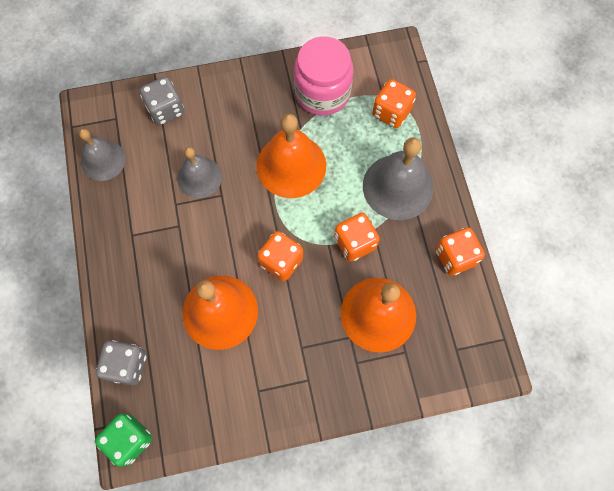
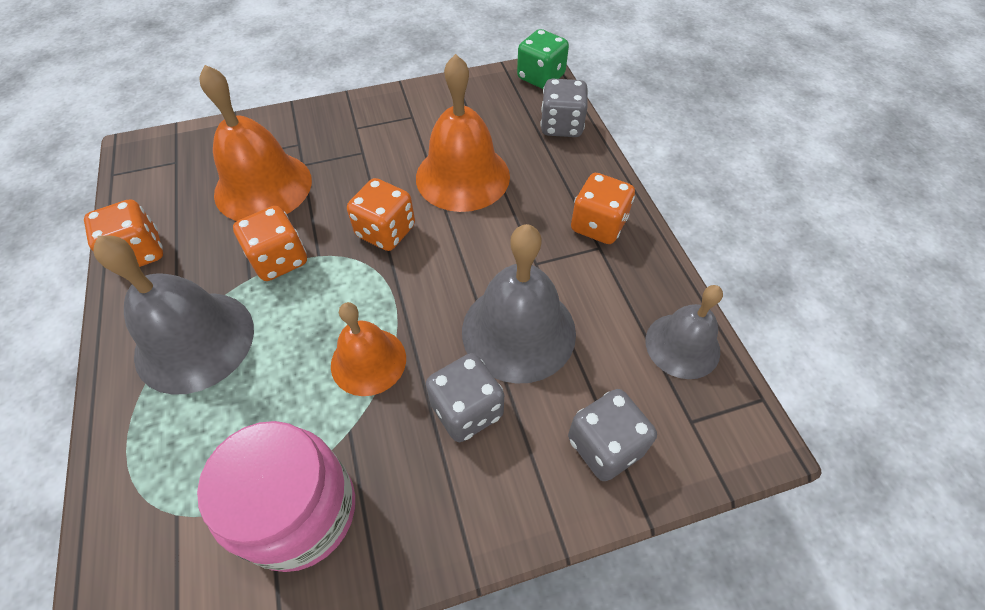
camera: 175 degrees right, 15 degrees down
grey bell [177,147,222,198] -> grey bell [462,224,576,384], size x1.57
orange bell [257,114,326,198] -> orange bell [331,302,406,396], size x0.64
orange dice [372,79,416,128] -> orange dice moved to [571,173,635,244]
none -> grey dice [426,353,504,442]

